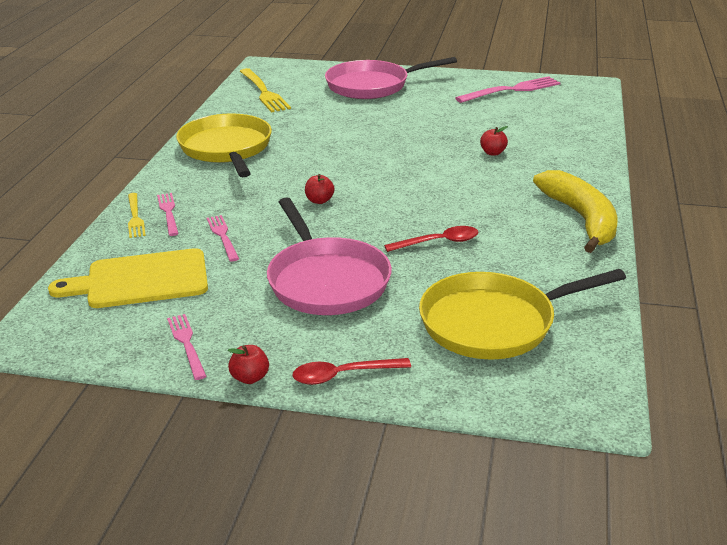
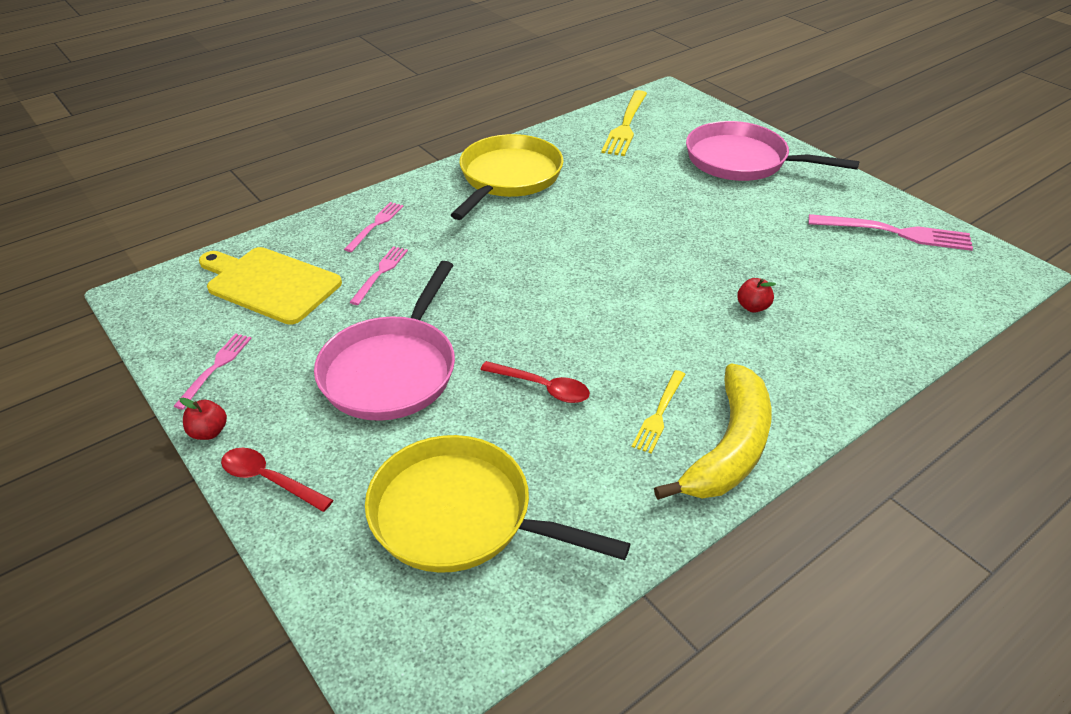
camera: 40 degrees right, 10 degrees up
yellow fork [128,193,146,238] -> yellow fork moved to [632,370,685,453]
red apple [305,174,335,204] -> none

